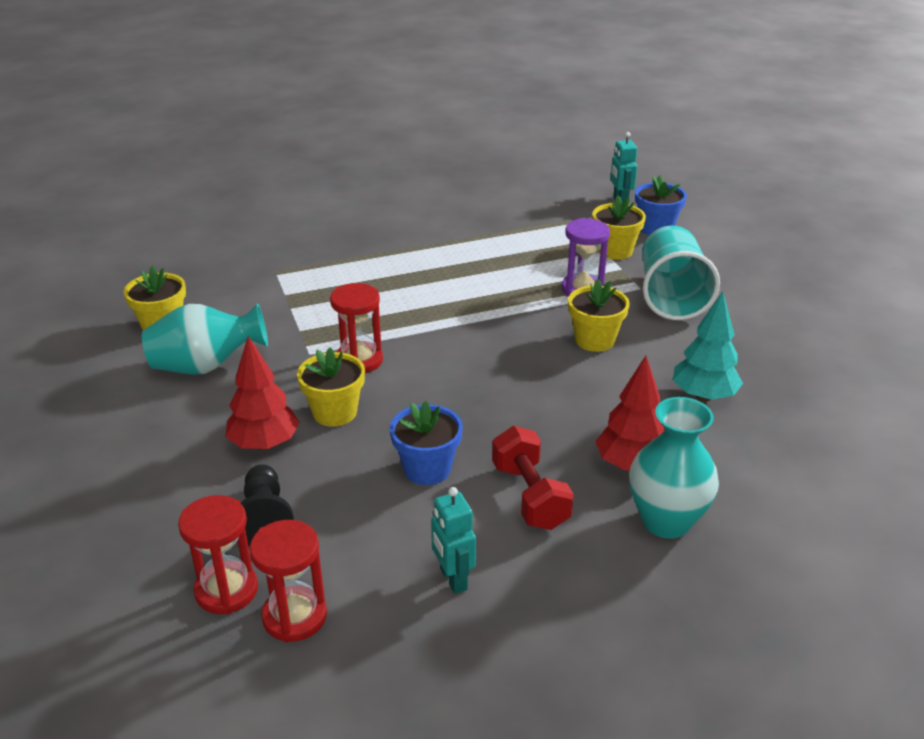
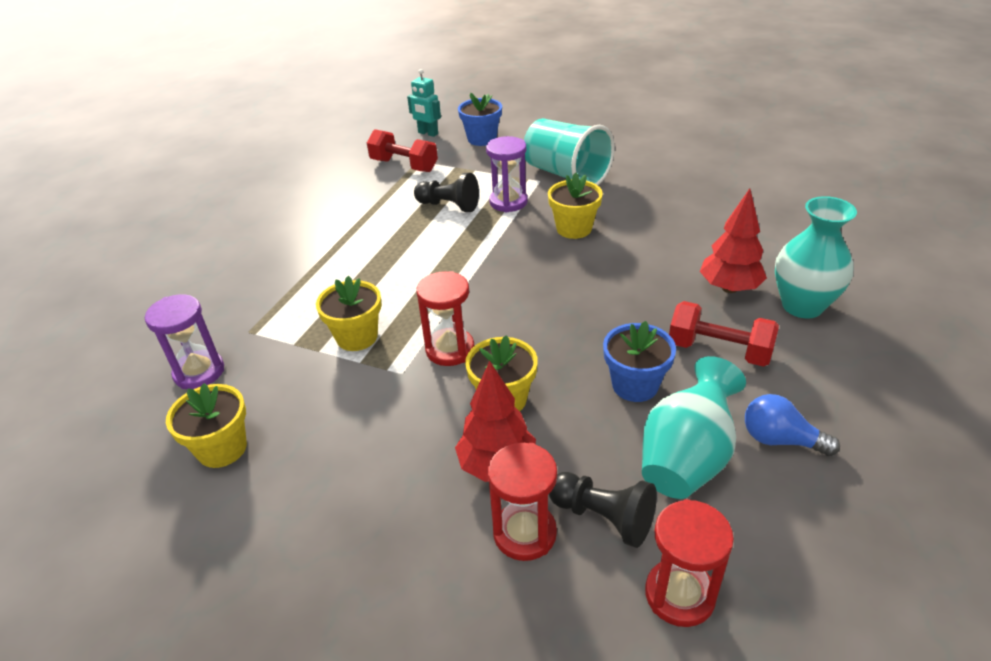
camera: 45 degrees left, 5 degrees up
turquoise vase [142,303,268,375] -> turquoise vase moved to [642,356,746,499]
red hourglass [250,520,327,642] -> red hourglass moved to [488,443,557,561]
turquoise robot [431,487,476,594] -> blue light bulb [745,394,840,456]
yellow flower pot [592,195,646,260] -> yellow flower pot moved to [316,276,382,351]
turquoise tree [673,291,743,401] -> none
none -> purple hourglass [145,294,224,389]
none -> red dumbbell [367,129,438,172]
none -> black pawn [414,173,479,212]

